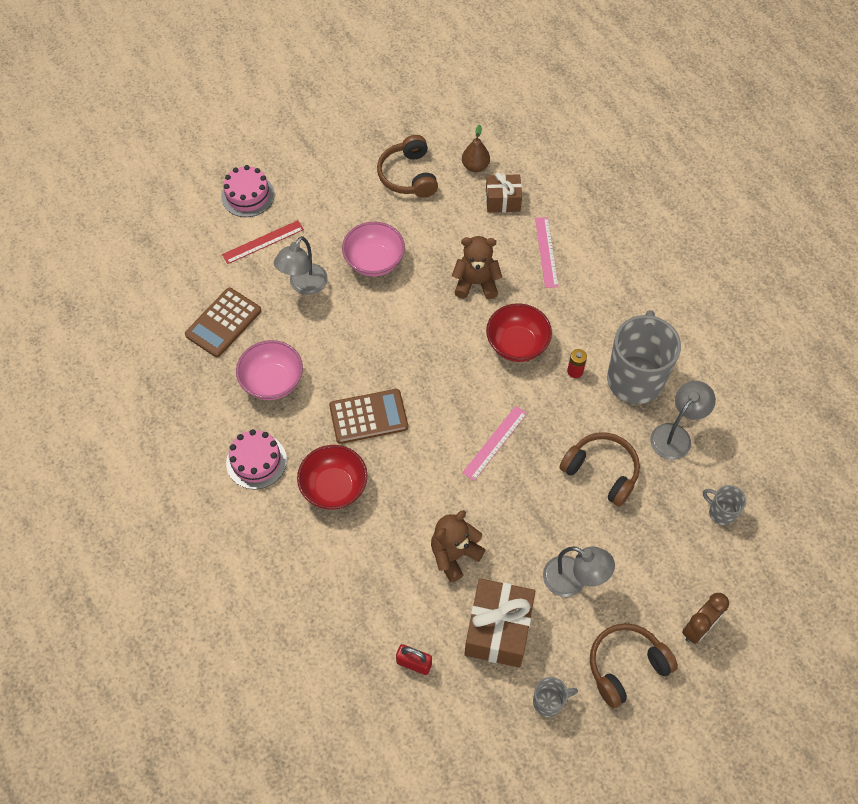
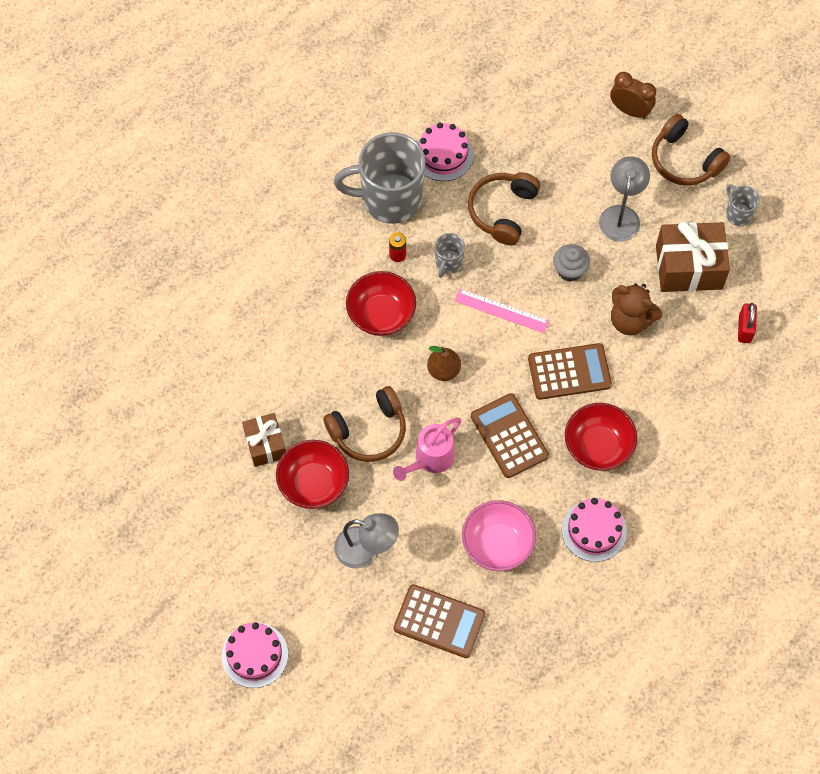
camera: 105 degrees left, 5 degrees up
red ruler [222,220,304,264] -> none
pink bowl [342,222,405,277] -> red bowl [276,440,349,509]
brown headphones [377,135,438,198] -> brown headphones moved to [323,386,406,462]
brown teddy bear [452,236,502,300] -> none
brown pear [462,125,490,172] -> brown pear moved to [427,346,461,381]
brown gift [486,172,522,213] -> brown gift moved to [242,413,286,467]
pink ruler [535,217,559,288] -> none
grey lamp [650,381,716,460] -> pink cake [417,122,473,181]
grey mug [703,485,746,525] -> grey mug moved to [435,233,465,278]
none -> pink watering can [393,418,462,481]
none -> brown calculator [528,343,612,400]
none -> grey cupcake [553,244,590,282]

